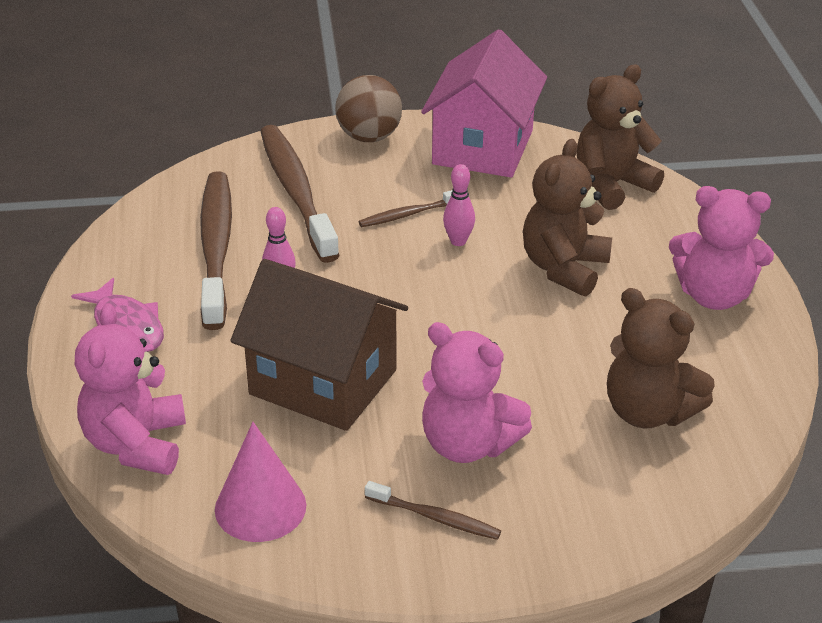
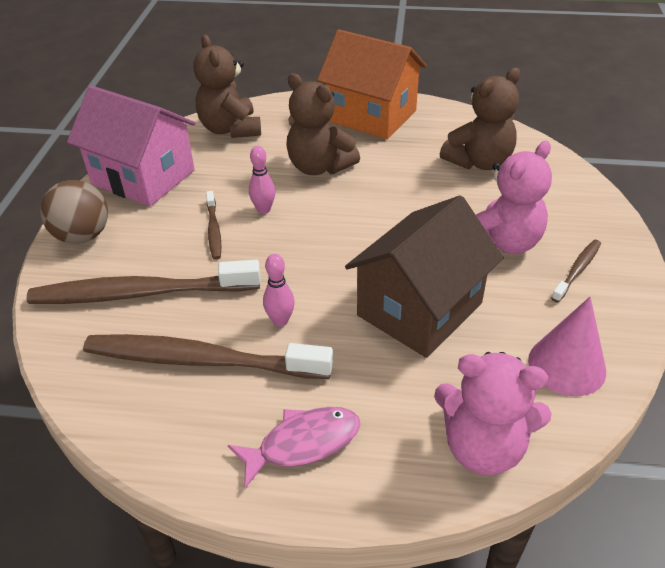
camera: 75 degrees left, 5 degrees up
pink teddy bear [669,186,774,310] -> orange house [317,29,427,139]

